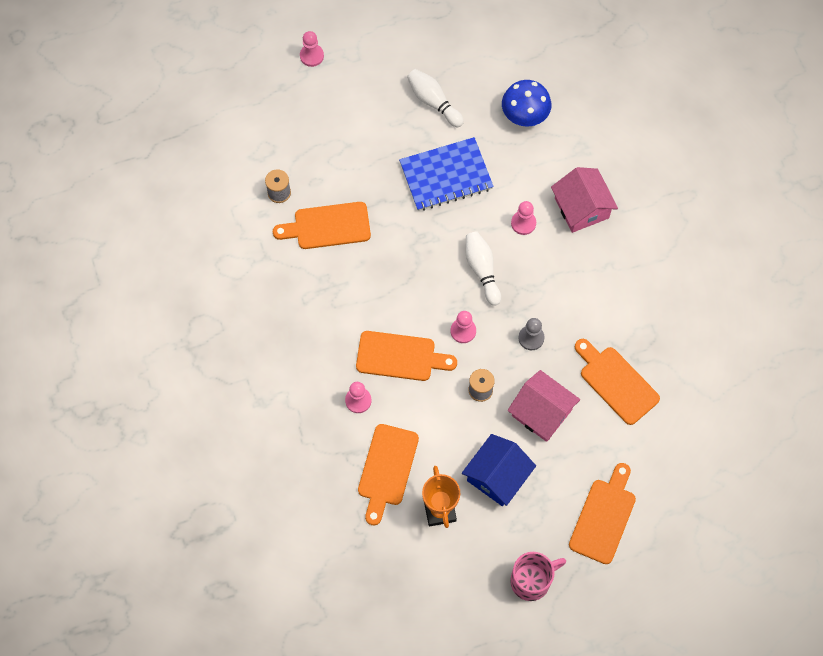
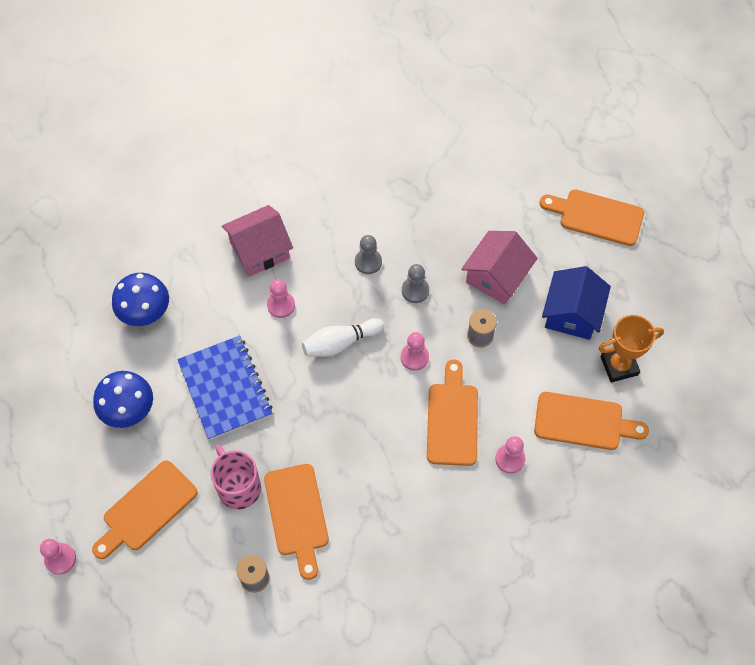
camera: 95 degrees left, 5 degrees down
white bowling pin [407,69,464,127] -> blue mushroom [93,371,153,428]
blue house [462,434,536,506] -> blue house turned 75 degrees clockwise [542,266,611,340]
pink mug [510,552,566,601] -> pink mug moved to [211,444,261,509]
orange cutting board [575,339,660,425] -> orange cutting board moved to [92,461,198,559]
none -> grey pawn [355,235,382,274]

